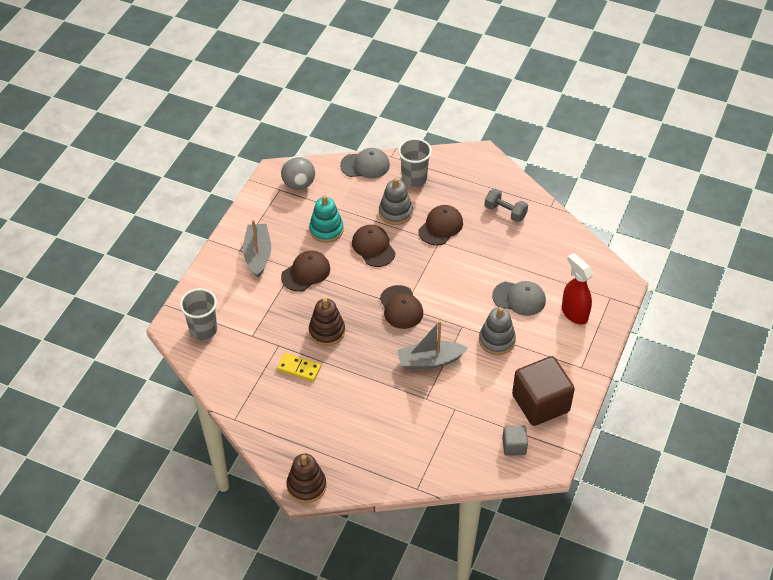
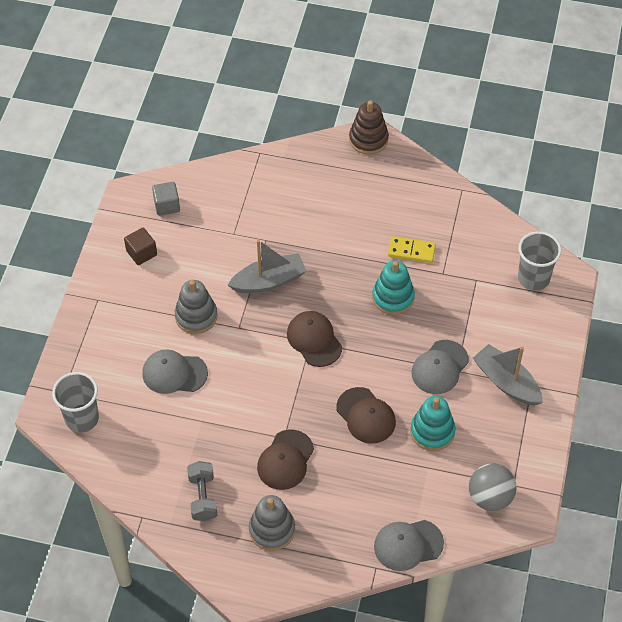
camera: 170 degrees right, 5 degrees up
grey boat [243,220,271,278] -> grey boat turned 150 degrees clockwise [473,344,543,406]
brown cap [281,251,330,292] -> grey cap [411,340,469,394]
brown stacking toy [309,298,345,346] -> turquoise stacking toy [372,261,415,315]
grey stacking toy [379,178,413,225] -> grey stacking toy moved to [249,495,295,551]
grey cup [398,138,432,187] -> grey cup moved to [52,372,99,432]
grey dumbbell [485,188,528,222] -> grey dumbbell turned 60 degrees clockwise [187,461,217,521]
brown cube [512,356,575,426] -> brown cube [124,228,157,265], size x0.49
red spray bottle [562,253,593,325] -> none

